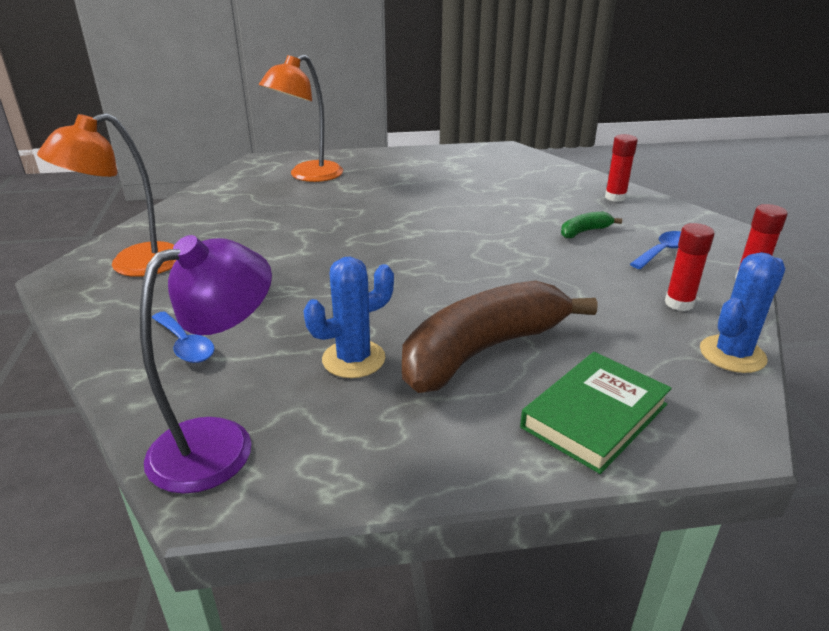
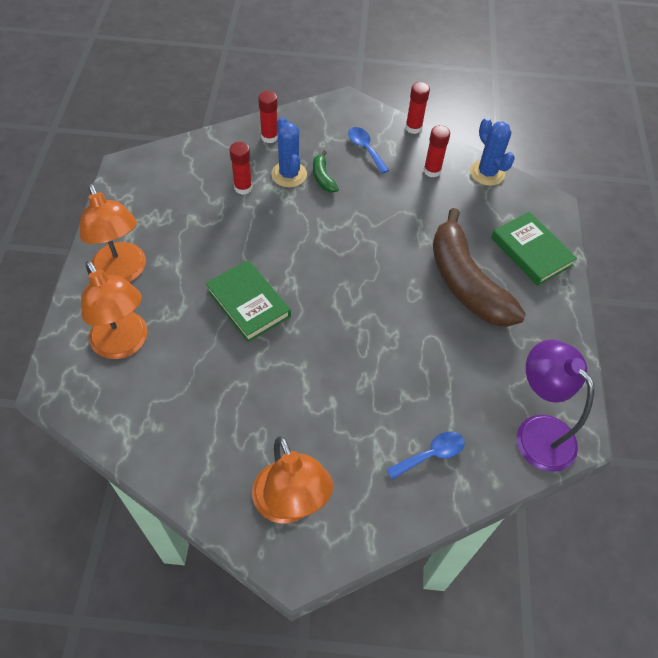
camera: 80 degrees left, 25 degrees up
blue cactus [304,257,394,378] -> blue cactus moved to [271,117,307,187]
none -> orange lamp [80,184,146,282]
none -> green book [206,260,291,342]
none -> red glue stick [230,142,252,195]

